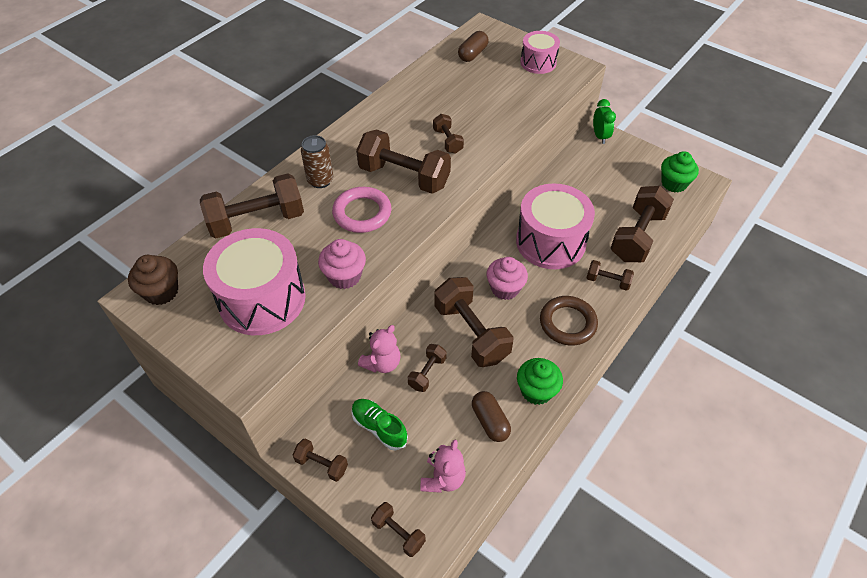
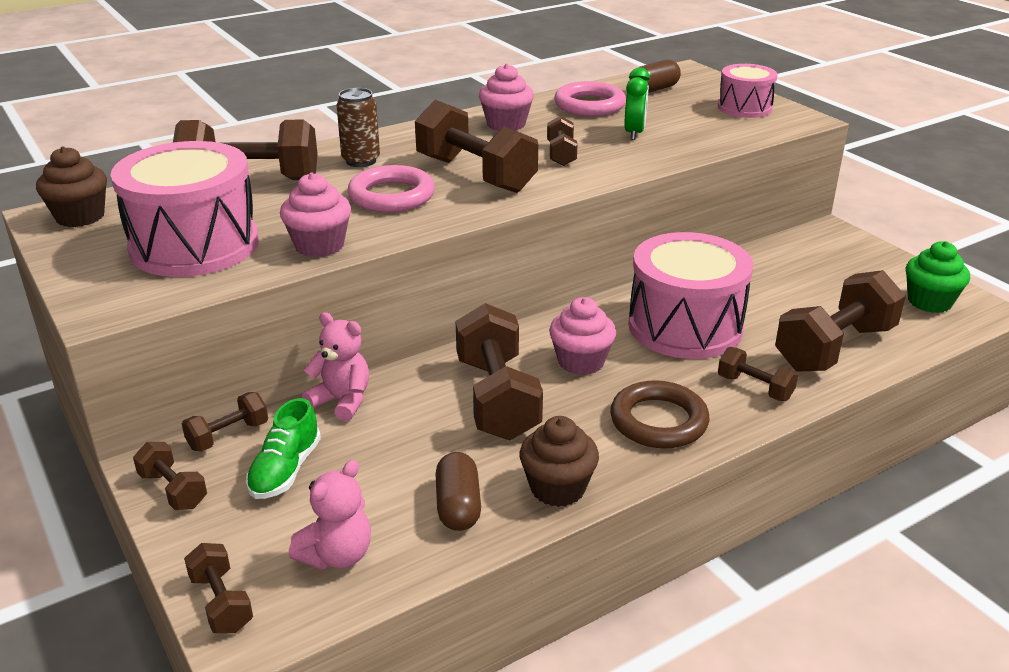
camera: 20 degrees right, 20 degrees down
green shoe [352,399,408,450] -> green shoe turned 135 degrees counterclockwise [246,398,321,499]
pink teddy bear [358,325,400,373] -> pink teddy bear turned 120 degrees counterclockwise [302,312,369,421]
brown dumbbell [408,344,447,392] -> brown dumbbell moved to [182,392,268,452]
green cupcake [517,358,563,405] -> brown cupcake [520,416,599,507]
green clock [593,99,616,144] -> green clock moved to [624,68,650,140]
none -> pink cupcake [479,64,534,131]
none -> pink ring [554,81,626,116]

